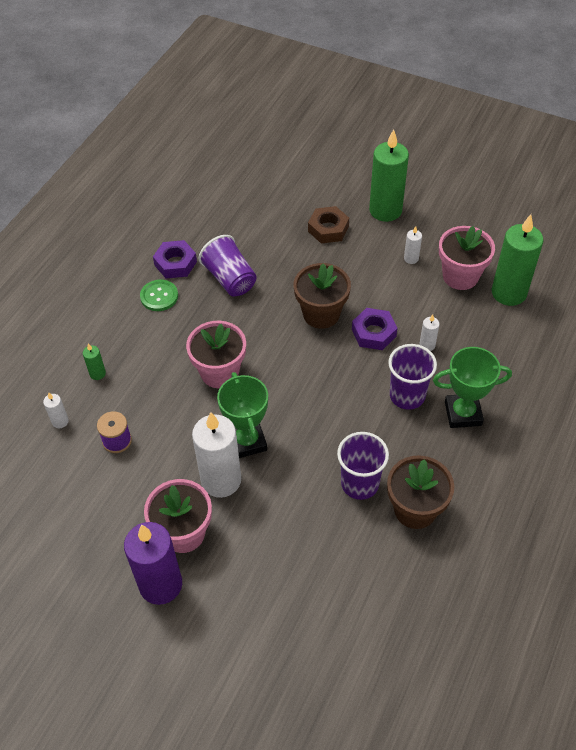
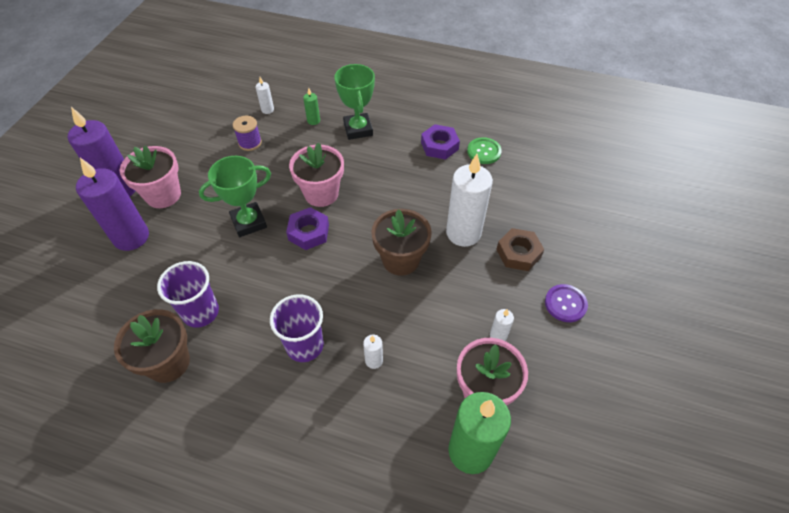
camera: 80 degrees right, 0 degrees up
green button [140,280,178,311] -> green button moved to [467,137,502,164]
white candle [192,412,241,498] -> white candle moved to [446,154,493,247]
purple cup [199,235,257,296] -> none
purple nut [352,308,398,350] -> purple nut moved to [286,207,329,250]
green candle [369,129,409,222] -> purple button [545,284,588,322]
green trophy [433,347,512,428] -> green trophy moved to [334,64,375,140]
none -> purple candle [76,158,149,251]

